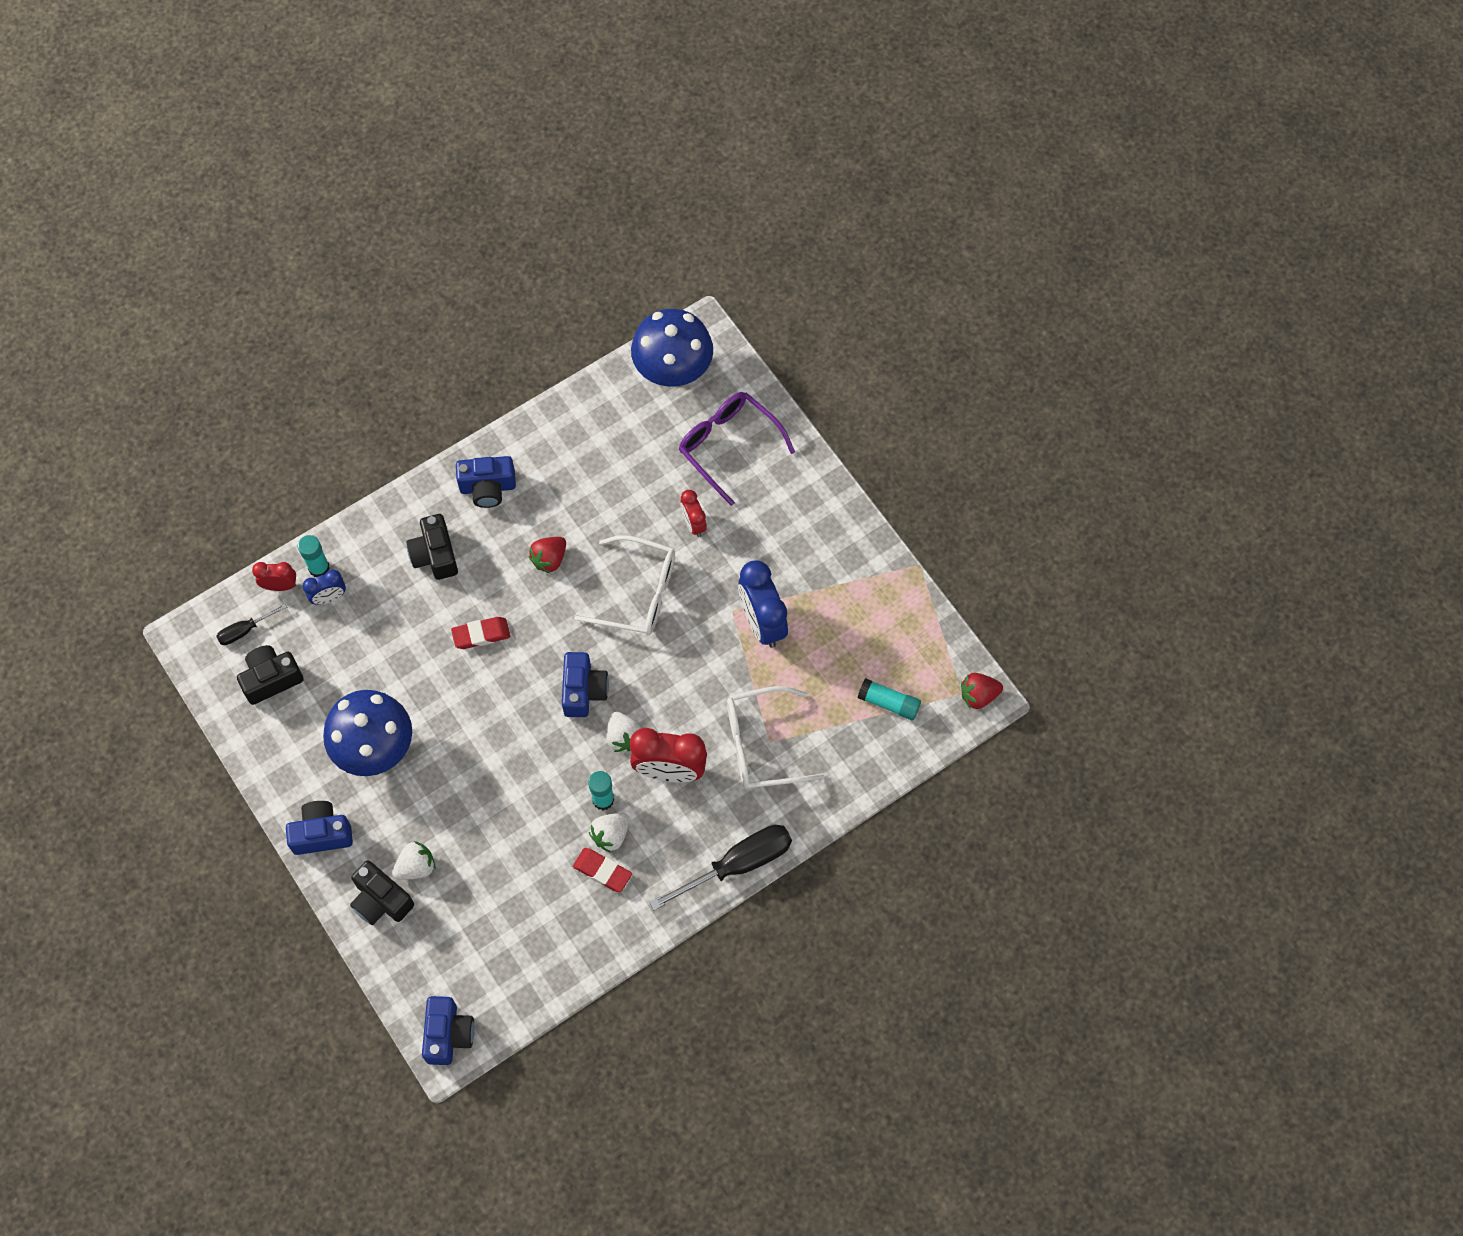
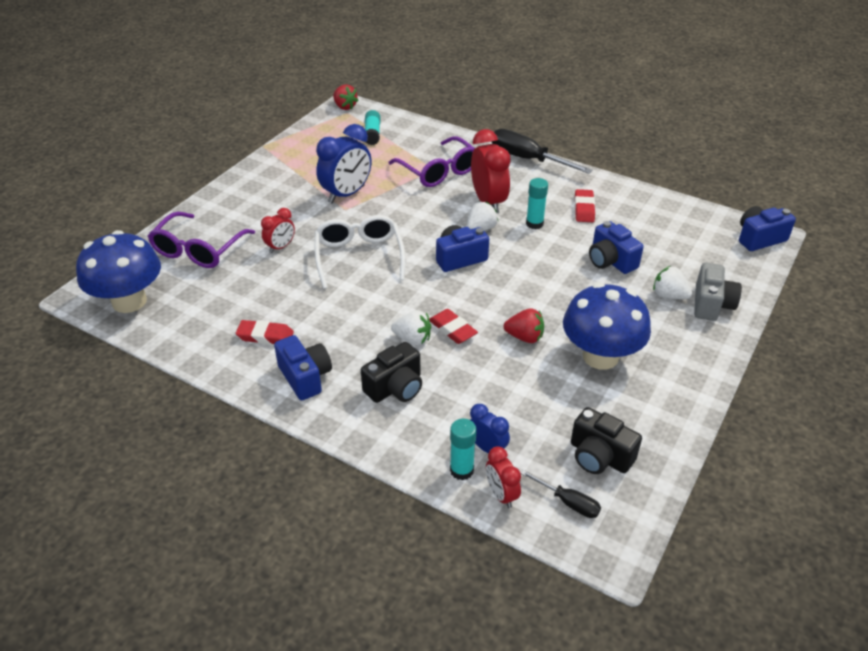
camera: 115 degrees left, 25 degrees down
blue camera [286,801,353,855] -> blue camera moved to [589,221,644,274]
black camera [350,860,414,925] -> grey camera [694,263,742,321]
red strawberry [528,537,566,574] -> red strawberry moved to [504,308,544,343]
white strawberry [589,813,629,853] -> white strawberry moved to [391,310,431,345]
white glasses [727,686,825,789] -> purple glasses [388,136,475,187]
none -> red eraser [236,320,294,345]

